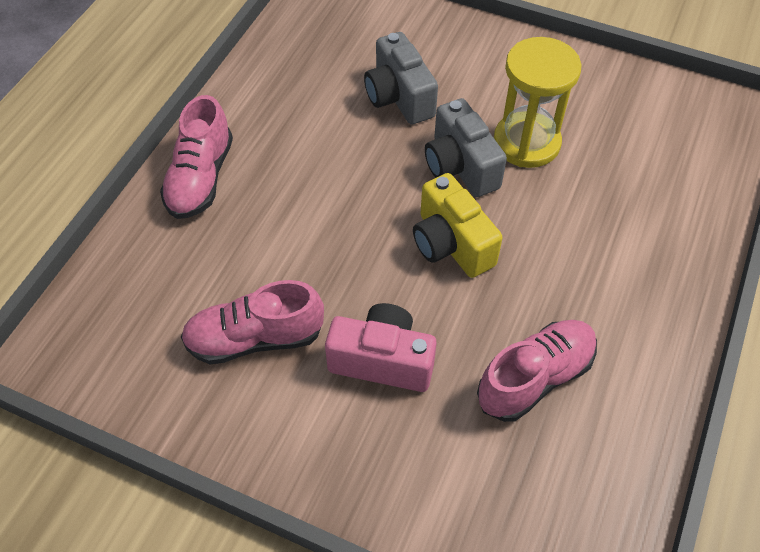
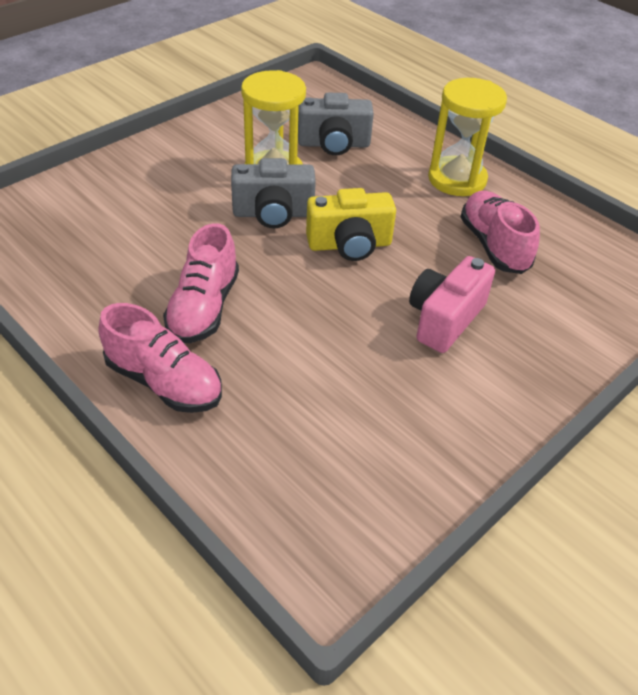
camera: 70 degrees left, 10 degrees down
pink shoe [181,280,324,364] -> pink shoe moved to [163,223,239,343]
grey camera [364,32,438,125] -> grey camera moved to [298,93,374,156]
none -> yellow hourglass [428,78,507,196]

